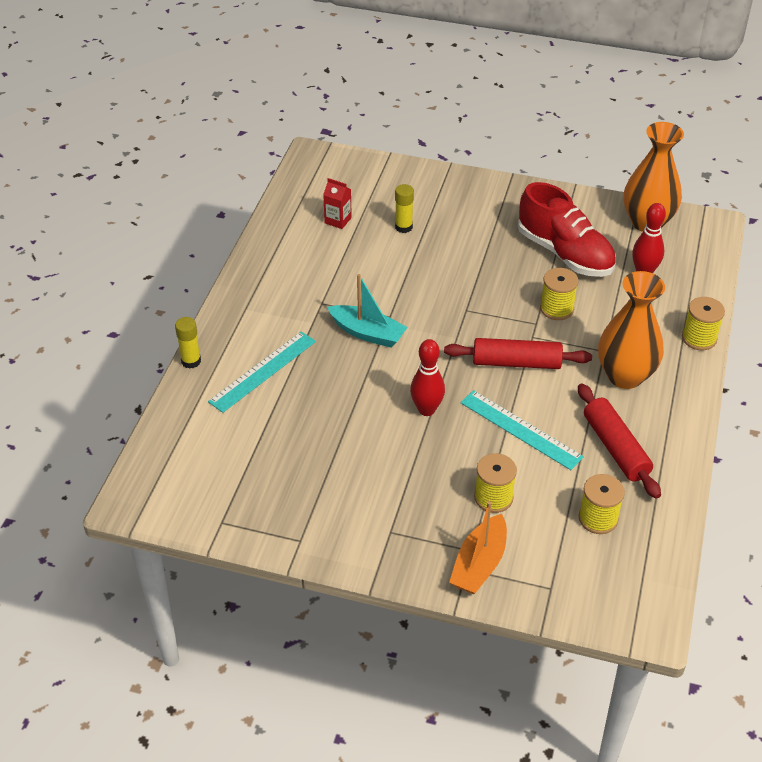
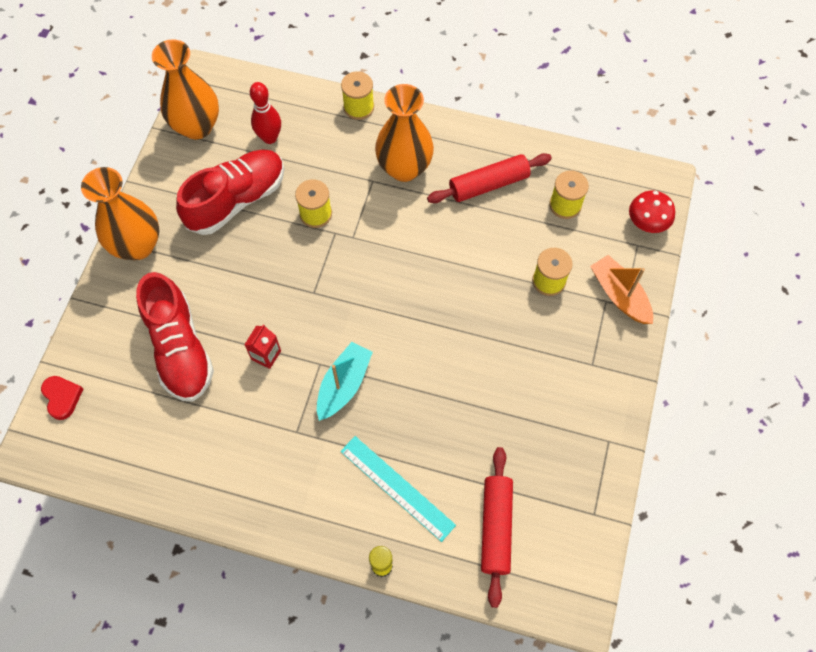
camera: 90 degrees left, 20 degrees up
red carton [323,178,352,229] -> red carton moved to [244,324,281,369]
yellow glue stick [395,184,414,233] -> red shoe [136,272,214,401]
red bowling pin [410,339,445,416] -> none
red rolling pin [444,338,592,369] -> red rolling pin moved to [481,447,513,608]
orange boat [449,501,507,594] -> orange boat turned 150 degrees counterclockwise [590,255,653,324]
turquoise ruler [460,390,584,470] -> none
none -> red heart [41,376,83,420]
none -> orange vase [81,167,159,260]
none -> red mushroom [629,191,675,233]

